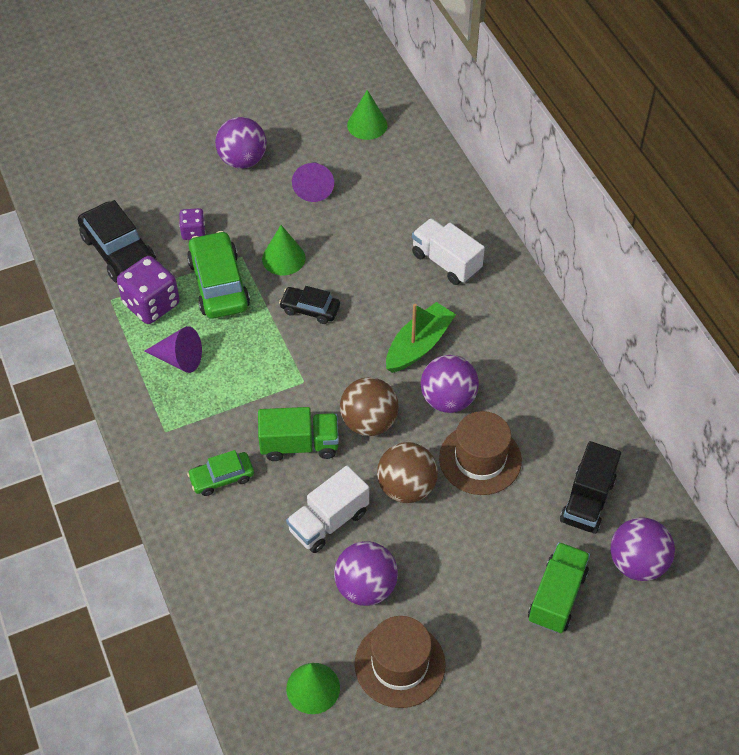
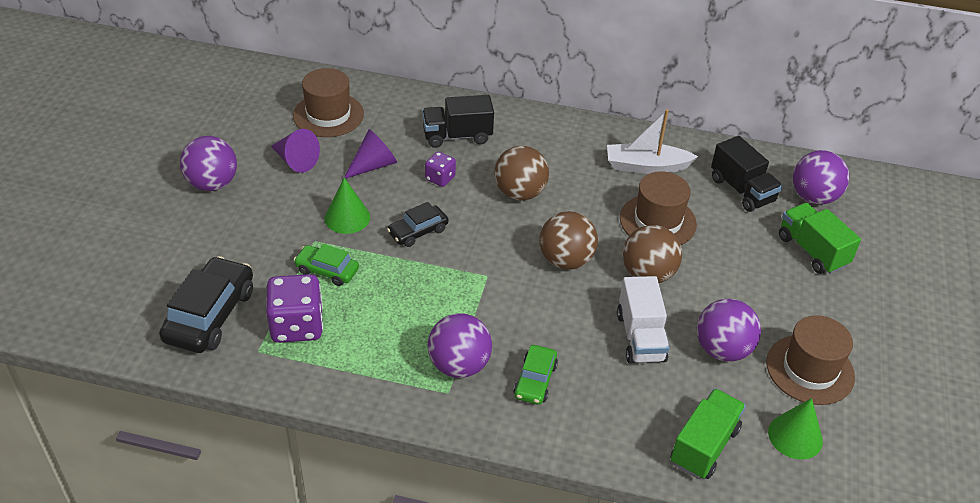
camera: 55 degrees left, 10 degrees down
black car [78,200,156,283] -> black car turned 75 degrees counterclockwise [159,256,253,353]
purple cone [145,326,202,373] -> purple cone moved to [344,129,397,179]
purple dice [179,208,206,240] -> purple dice moved to [425,152,456,187]
green car [187,231,250,319] -> green car [294,244,359,286], size x0.58
green truck [258,407,339,461] -> green truck moved to [670,388,746,479]
green cone [347,90,387,140] -> none
green boat [386,302,456,373] -> brown ball [494,146,549,201]
white truck [412,218,485,285] -> black truck [422,95,494,148]
purple ball [421,355,479,413] -> purple ball moved to [428,313,492,378]
none -> brown hat [293,68,364,137]
none -> white boat [607,109,698,174]

